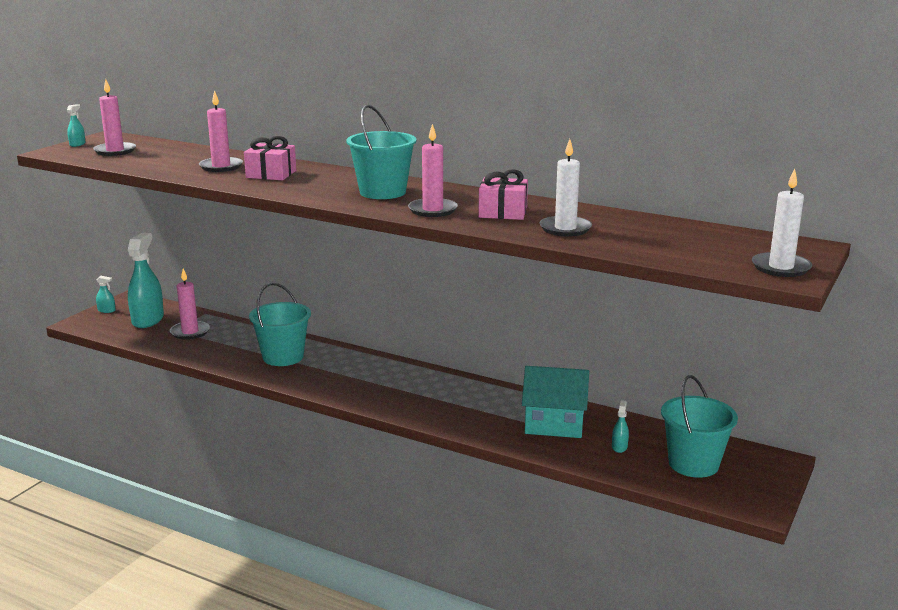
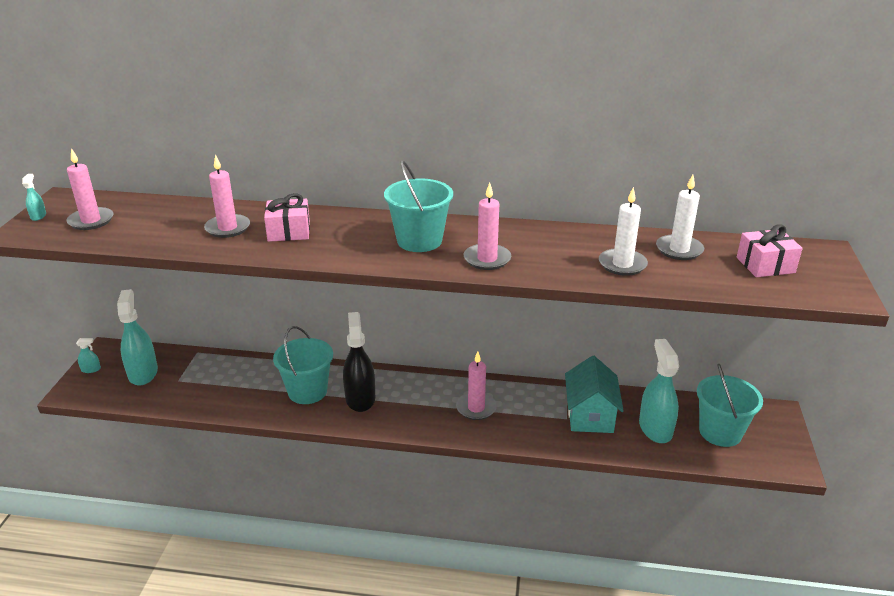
camera: 20 degrees left, 10 degrees up
pink candle [170,268,210,340] -> pink candle moved to [456,351,497,420]
pink gift [478,169,528,220] -> pink gift moved to [737,224,803,277]
turquoise house [522,366,589,438] -> turquoise house turned 75 degrees counterclockwise [565,356,624,433]
turquoise spray bottle [612,400,629,453] -> turquoise spray bottle [639,339,679,443], size x2.33
white candle [752,169,813,277] -> white candle moved to [656,175,704,260]
none -> black spray bottle [343,312,375,412]

